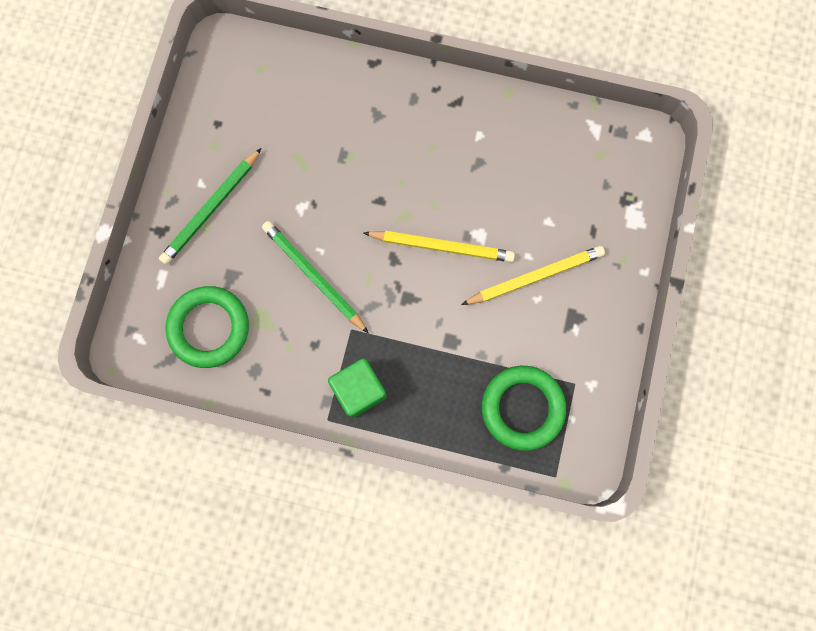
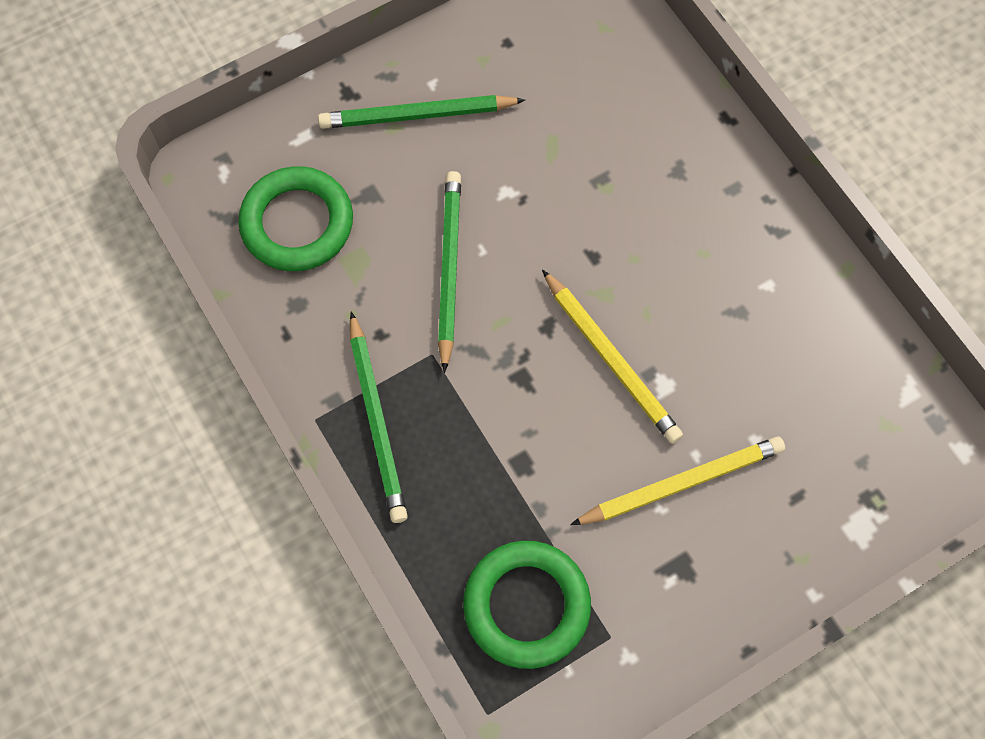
camera: 45 degrees right, 10 degrees down
green cube [328,358,387,418] -> green pencil [350,311,408,523]
yellow pencil [461,246,605,305] -> yellow pencil turned 45 degrees counterclockwise [570,436,785,525]

